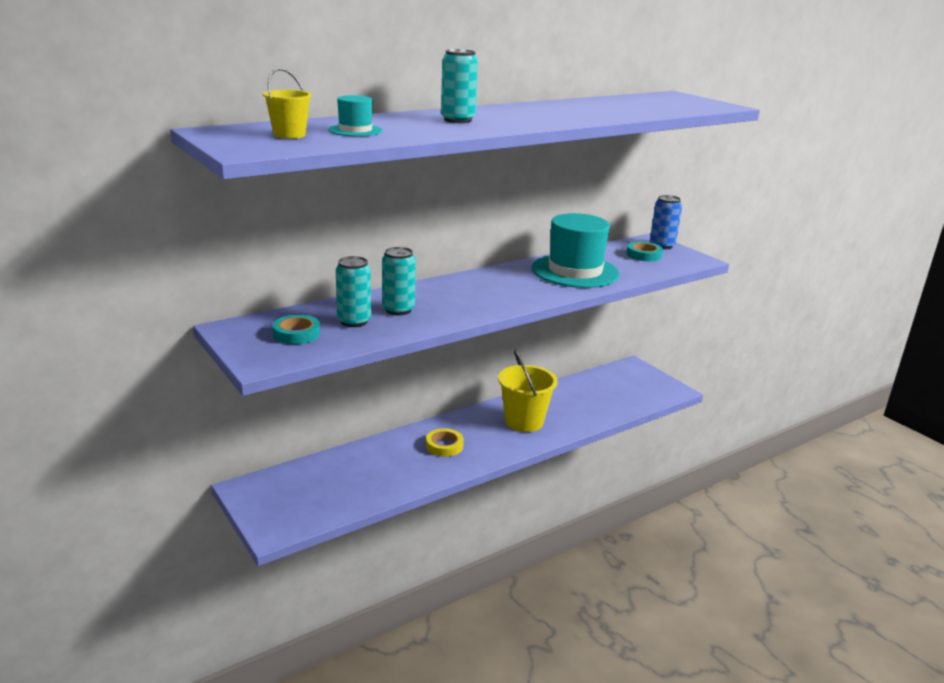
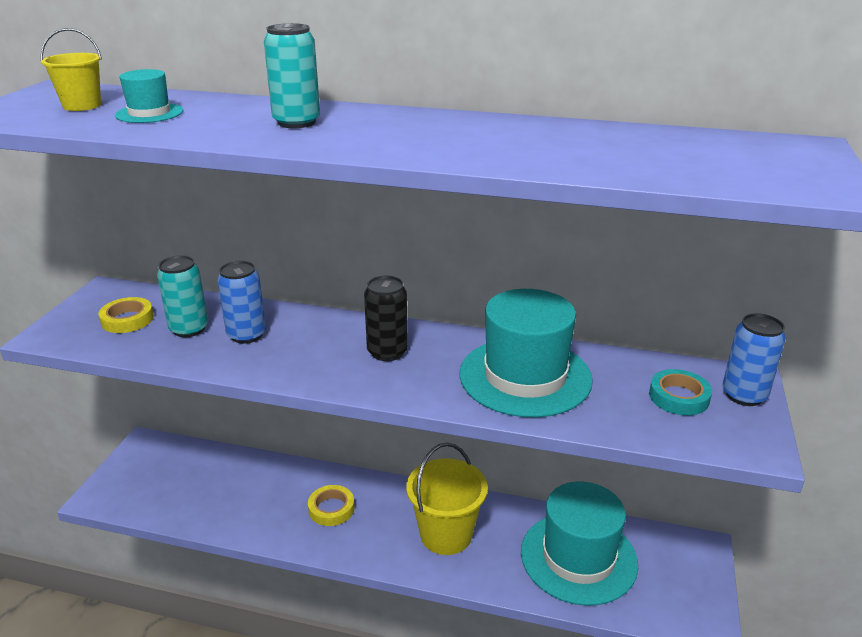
camera: 50 degrees right, 5 degrees up
turquoise tape [273,315,320,344] -> yellow tape [98,297,154,333]
turquoise can [382,247,416,315] -> blue can [217,261,266,344]
none -> black can [364,276,408,361]
none -> turquoise hat [521,481,638,606]

